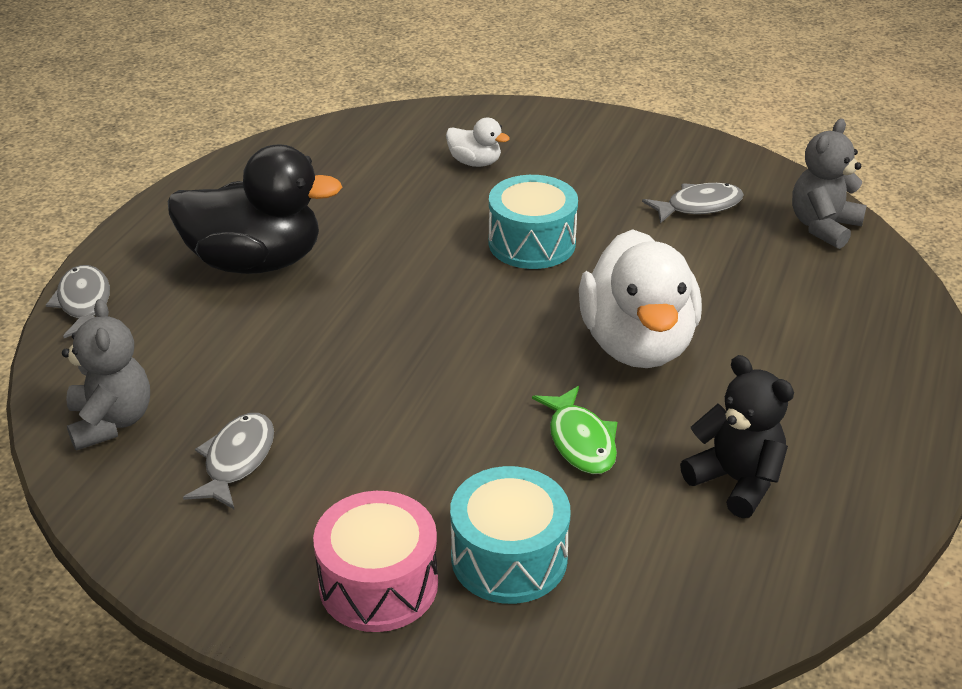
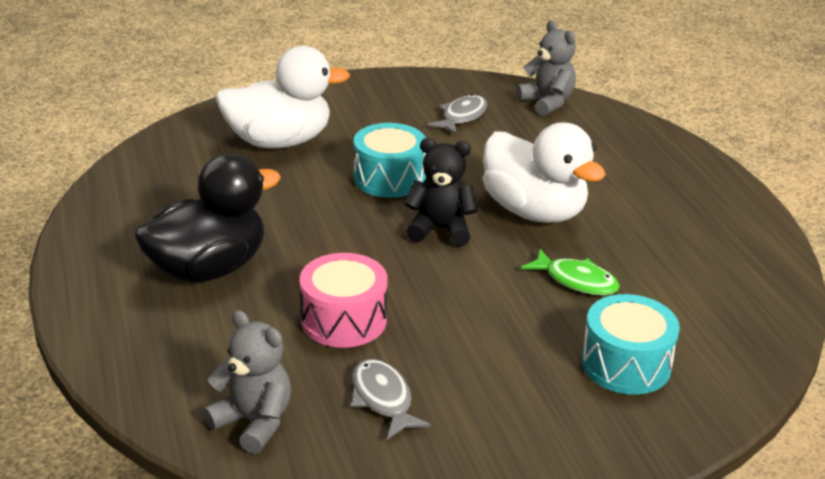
camera: 40 degrees left, 5 degrees down
grey fish [46,265,110,338] -> none
pink drum [313,491,438,632] -> pink drum moved to [300,253,388,348]
white duck [446,118,510,167] -> white duck [215,46,350,148], size x2.22
black teddy bear [680,355,794,518] -> black teddy bear moved to [404,138,478,246]
grey teddy bear [792,119,867,249] -> grey teddy bear turned 150 degrees clockwise [516,20,576,116]

